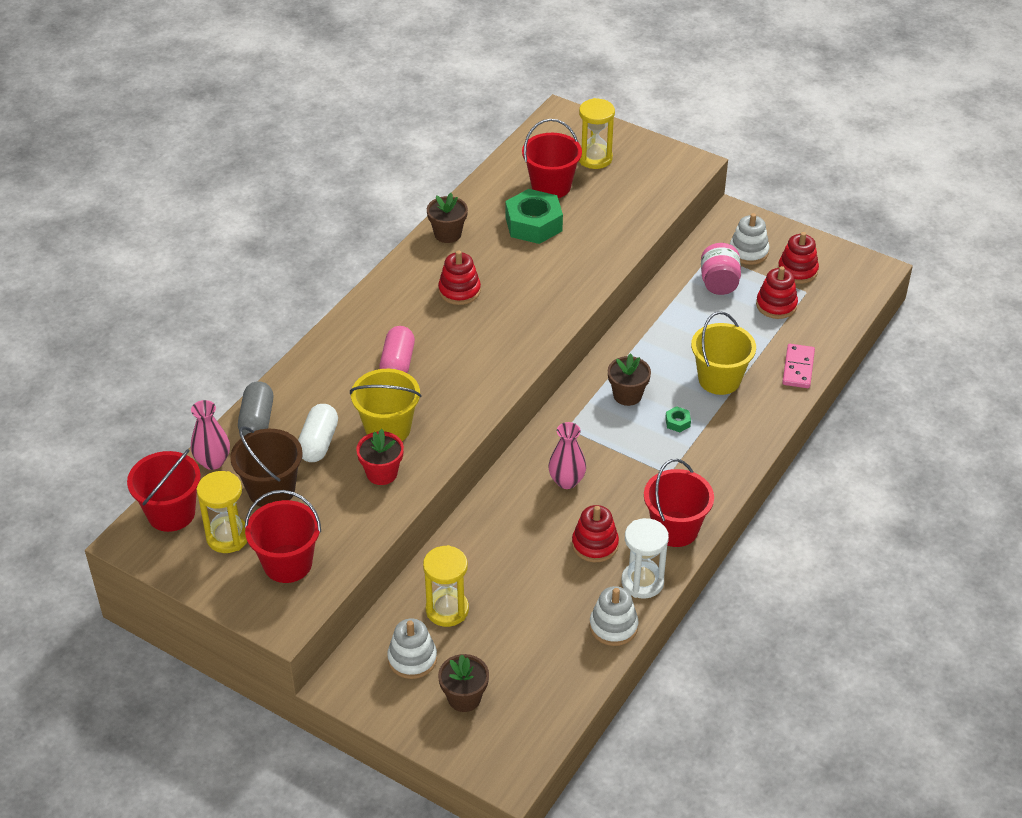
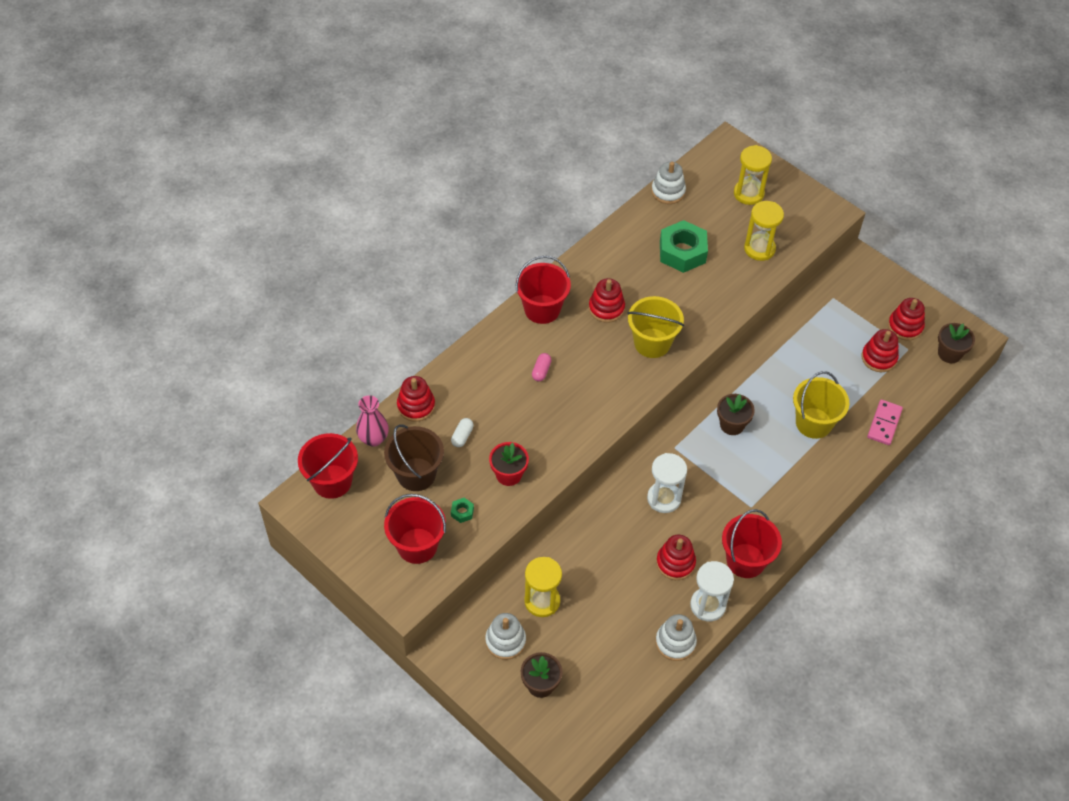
camera: 10 degrees right, 10 degrees up
yellow hourglass [197,471,247,553] -> yellow hourglass moved to [744,201,784,261]
grey capsule [238,381,273,436] -> red stacking toy [397,376,435,422]
white capsule [298,404,338,462] -> white capsule [451,418,474,447], size x0.58
yellow bucket [350,369,421,441] -> yellow bucket moved to [627,296,684,358]
pink capsule [380,326,415,373] -> pink capsule [532,353,552,382], size x0.58
brown flower pot [427,193,468,243] -> brown flower pot moved to [938,323,975,363]
red bucket [522,119,582,198] -> red bucket moved to [516,256,571,324]
pink vase [548,422,586,489] -> white hourglass [647,453,687,513]
green nut [665,406,691,432] -> green nut moved to [451,498,474,523]
pink jar [701,243,741,295] -> none
white stacking toy [730,213,769,265] -> white stacking toy moved to [651,162,686,204]

